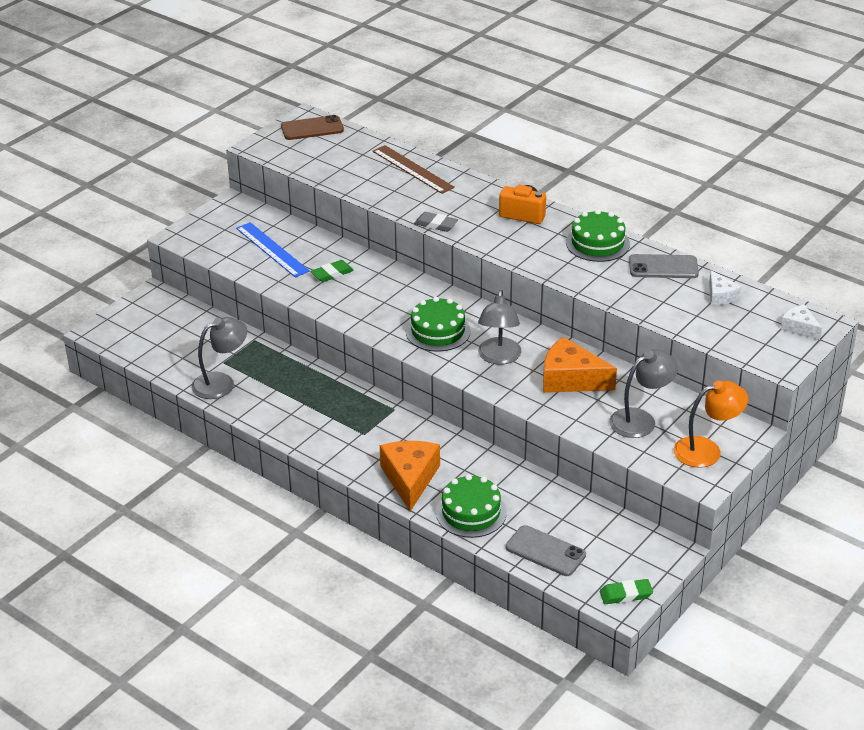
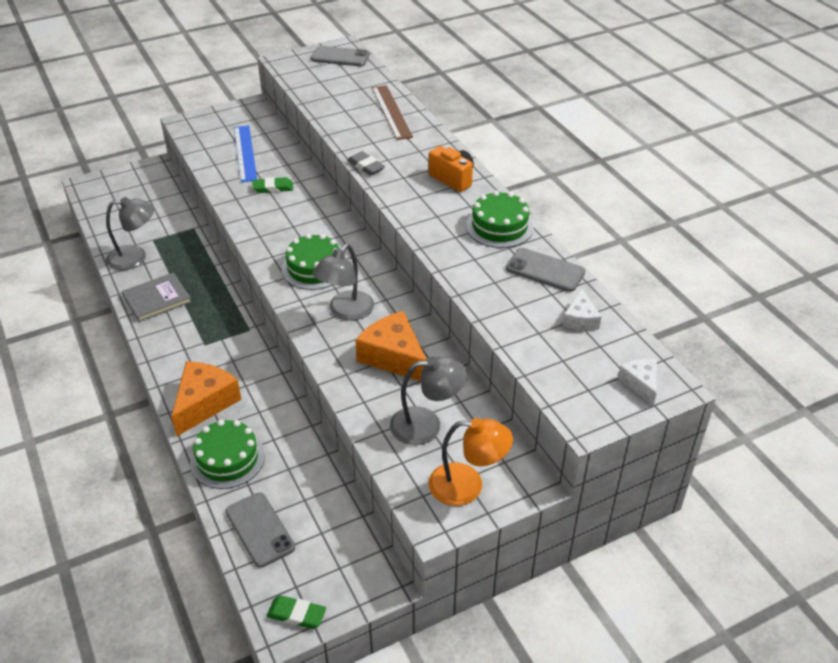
camera: 25 degrees right, 5 degrees up
brown phone [281,115,344,140] -> grey phone [311,46,370,66]
none -> grey book [122,273,191,322]

